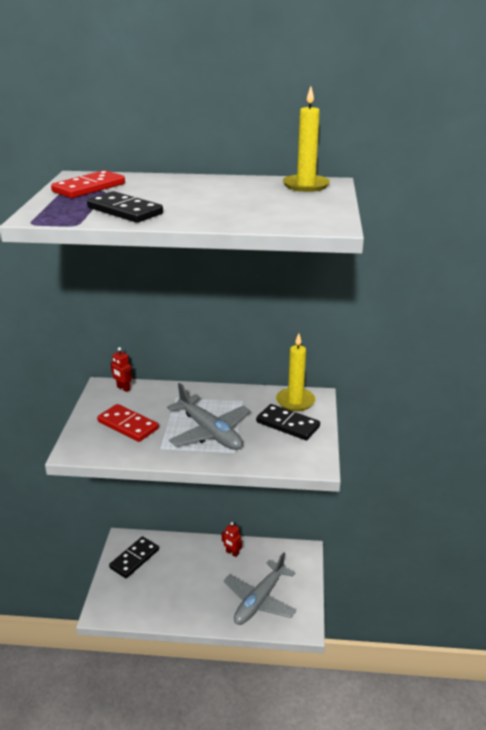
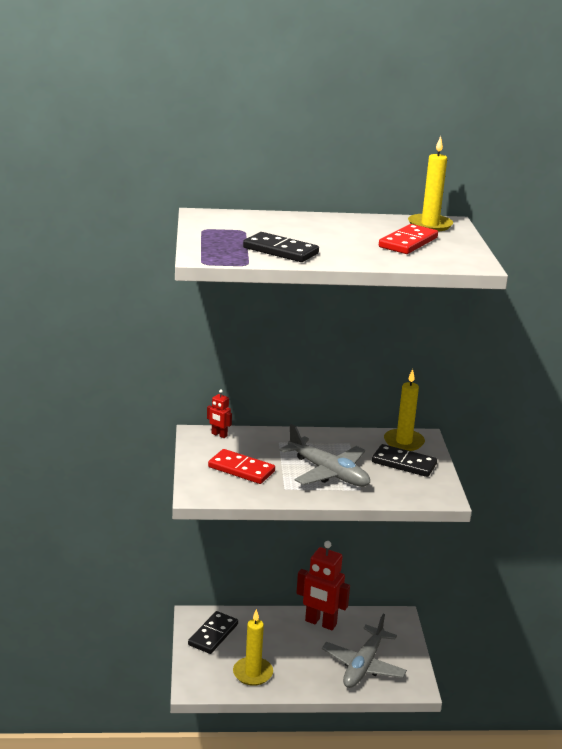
camera: 10 degrees left, 5 degrees down
red domino [51,170,125,198] -> red domino moved to [379,224,438,254]
red robot [222,522,242,557] -> red robot [296,541,350,630], size x2.11
none -> yellow candle [233,609,273,686]

